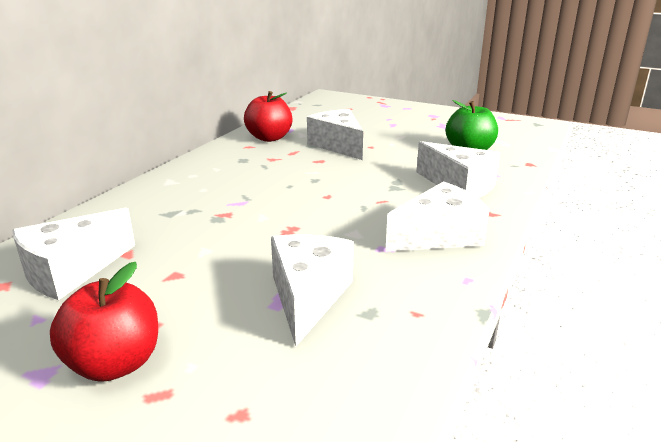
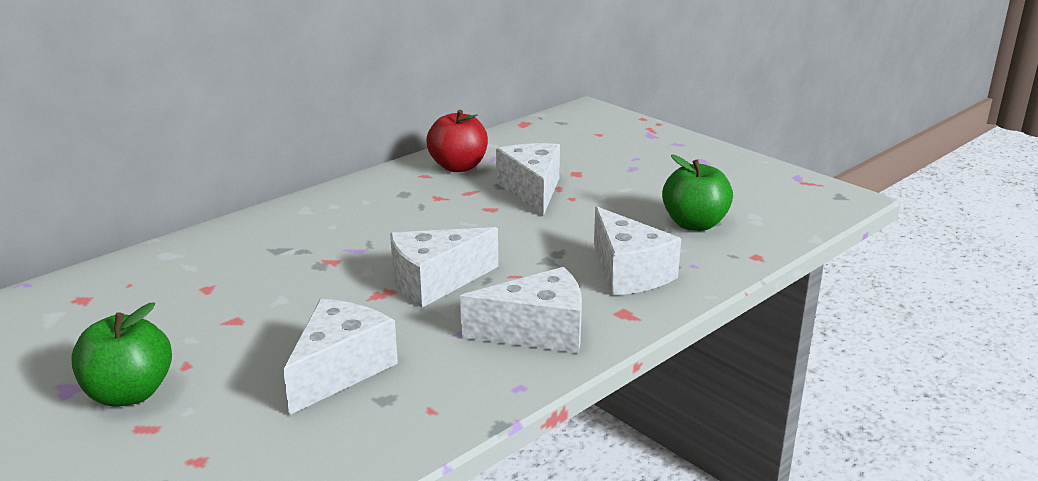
camera: 20 degrees right, 0 degrees up
white cheese [12,208,135,300] -> white cheese moved to [390,227,498,308]
red apple [50,262,158,382] -> green apple [71,303,172,407]

